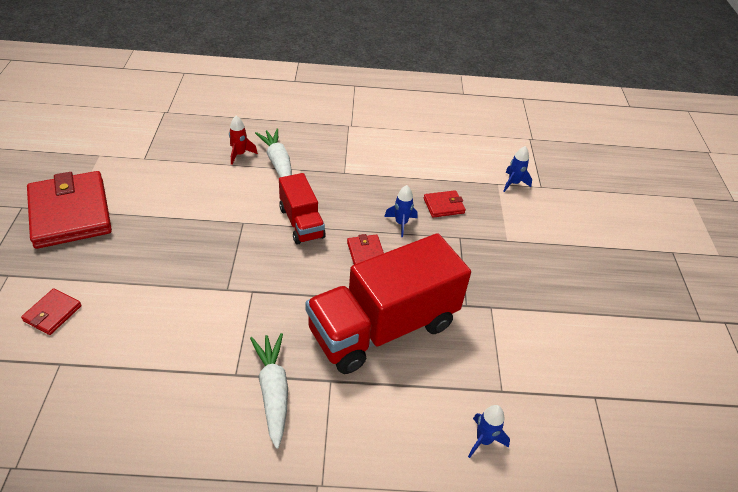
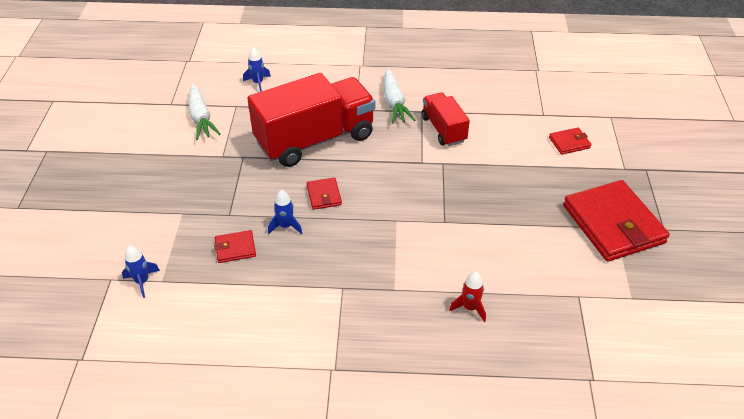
camera: 175 degrees left, 0 degrees up
red wallet [21,288,82,335] -> red wallet turned 45 degrees clockwise [549,127,592,155]
white carrot [255,129,292,177] -> white carrot moved to [189,84,220,140]
red truck [279,173,326,244] -> red truck moved to [422,92,470,146]

